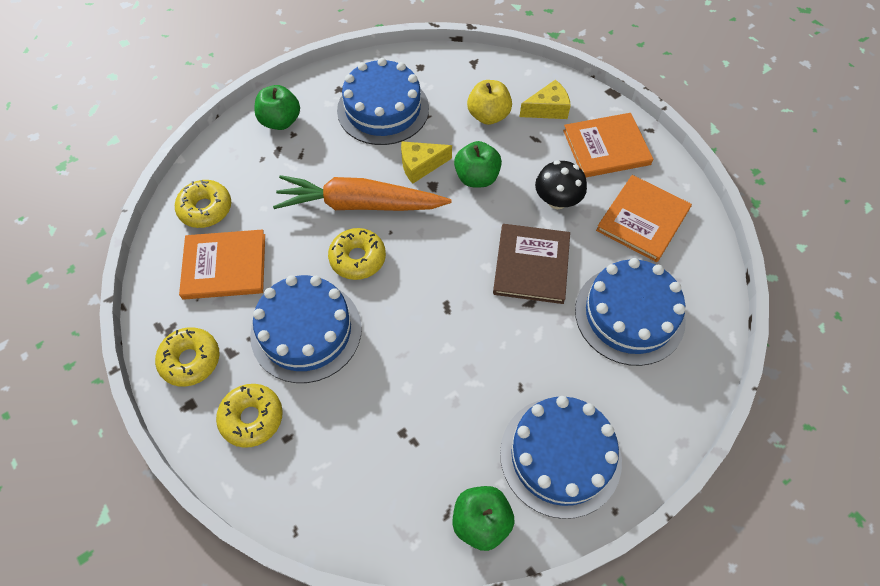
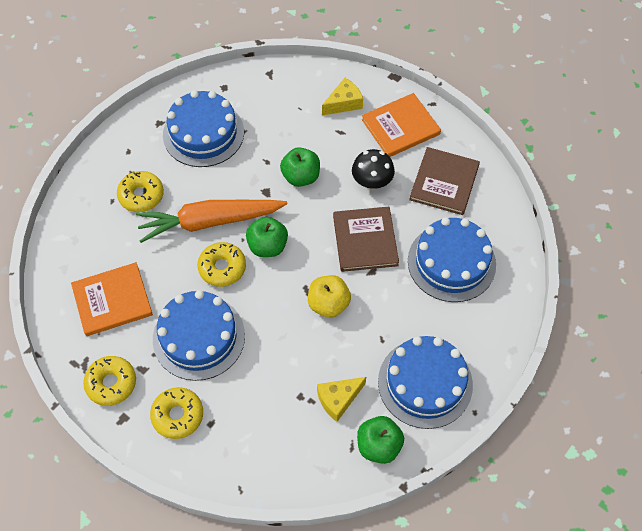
camera: 15 degrees left, 0 degrees up
yellow donut [175,180,231,228] -> yellow donut moved to [117,171,164,212]
green apple [254,85,300,130] -> green apple moved to [246,217,288,257]
yellow cheese [401,141,452,184] -> yellow cheese moved to [317,377,366,422]
yellow apple [467,80,512,125] -> yellow apple moved to [308,275,351,318]
orange book [596,175,692,262] -> brown book [409,147,480,215]

